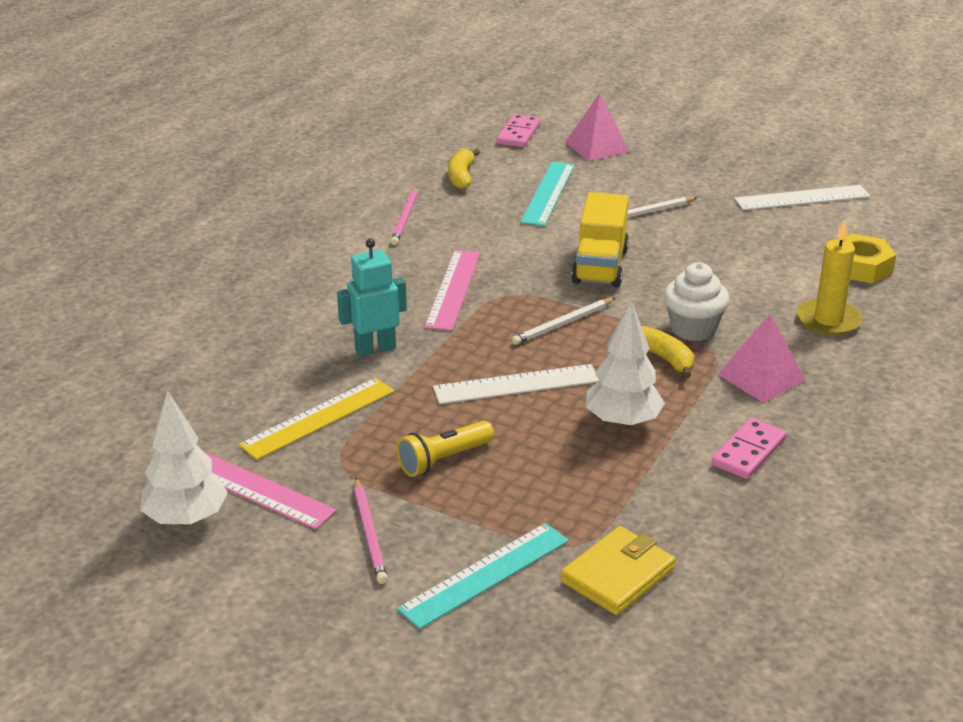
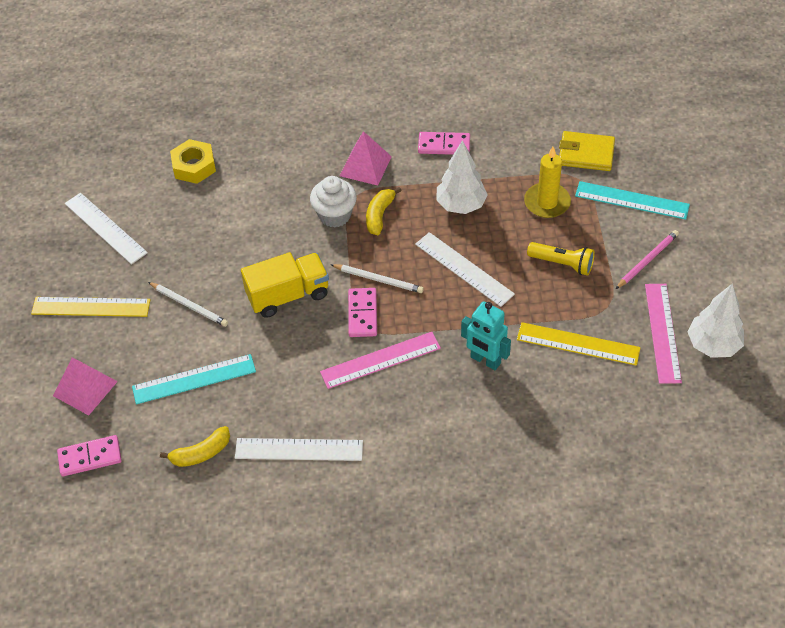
camera: 120 degrees left, 20 degrees up
pink pencil [390,187,418,245] -> white ruler [235,438,363,461]
yellow candle [797,220,862,336] -> yellow candle moved to [524,147,571,218]
none -> yellow ruler [31,297,151,317]
none -> pink domino [348,288,377,337]

